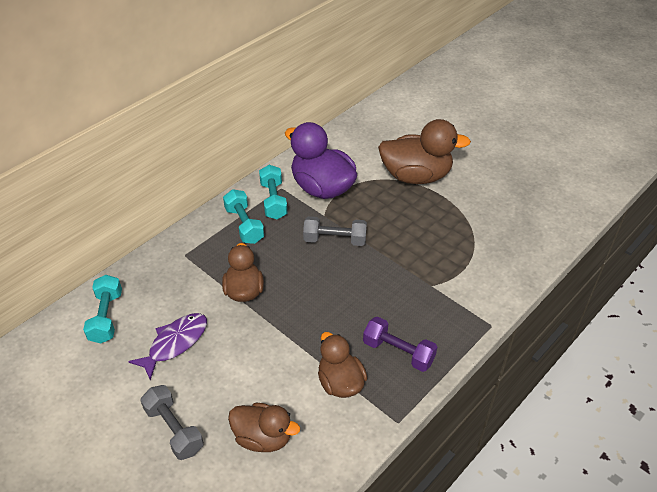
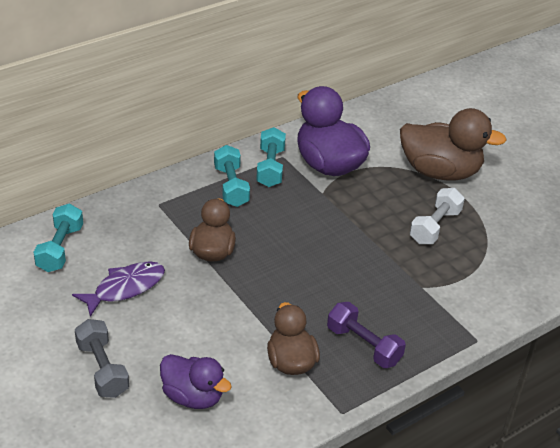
camera: 10 degrees right, 5 degrees down
brown duck [228,403,300,452] -> purple duck [160,354,232,409]
grey dumbbell [303,216,367,246] -> none
none -> white dumbbell [410,188,465,244]

